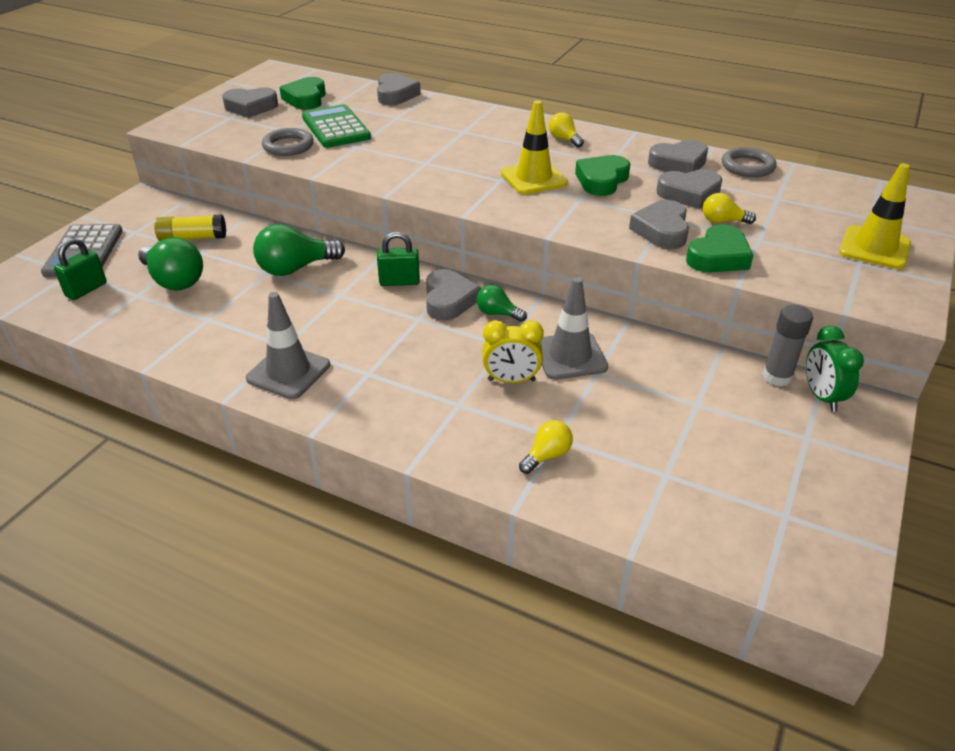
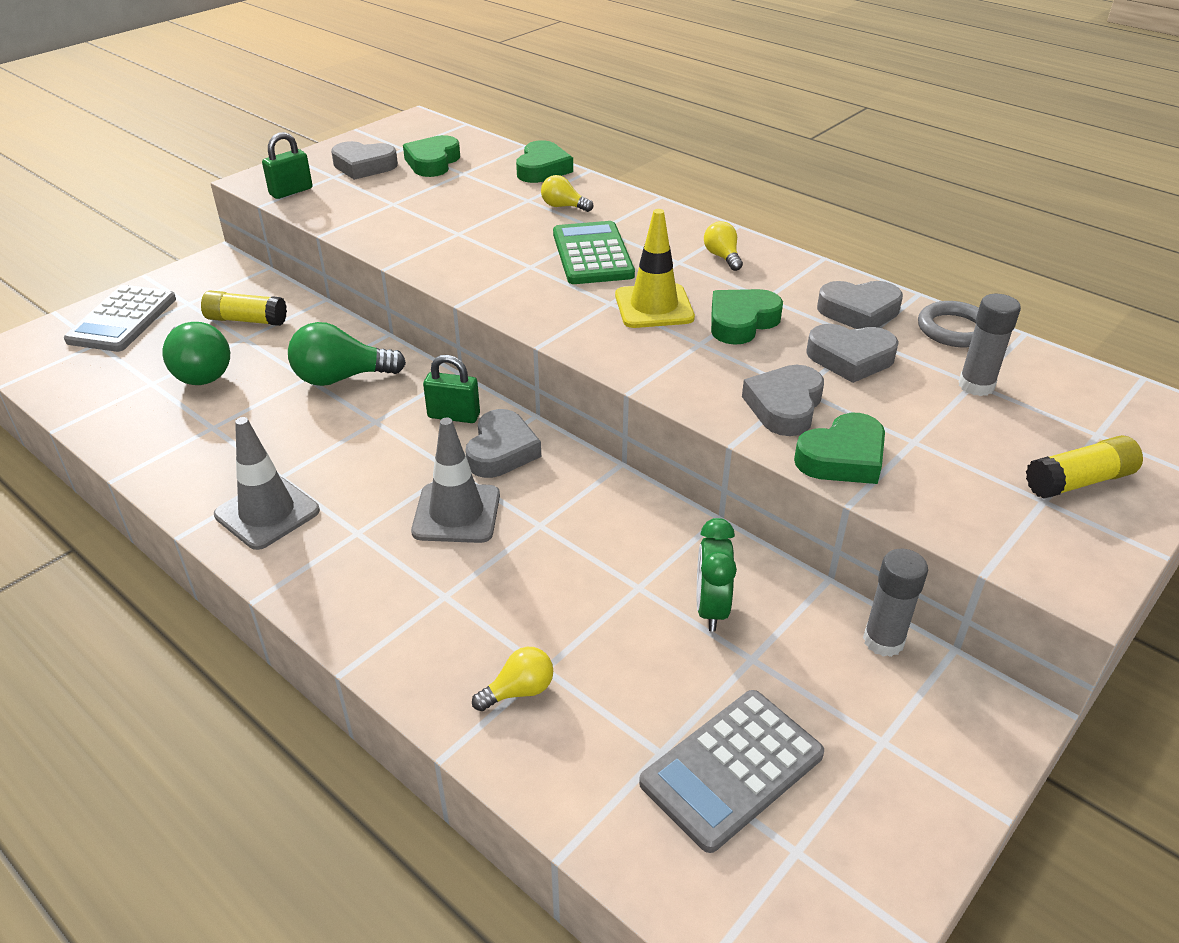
camera: 15 degrees right, 0 degrees up
green padlock [54,238,107,300] -> green padlock moved to [262,132,312,199]
grey ring [262,128,314,156] -> none
green calculator [302,104,371,148] -> green calculator moved to [553,221,635,284]
grey heart [377,73,421,105] -> green heart [516,140,573,183]
green light bulb [476,285,527,322] -> none
yellow clock [483,320,544,383] -> none
grey traffic cone [540,277,608,380] -> grey traffic cone moved to [411,418,500,543]
yellow light bulb [703,193,756,224] -> yellow light bulb moved to [541,175,593,212]
green clock [806,326,864,412] -> green clock moved to [697,518,737,632]
yellow traffic cone [839,163,911,269] -> yellow glue stick [1026,435,1143,499]
none -> grey calculator [639,690,824,853]
none -> grey glue stick [958,294,1021,396]

